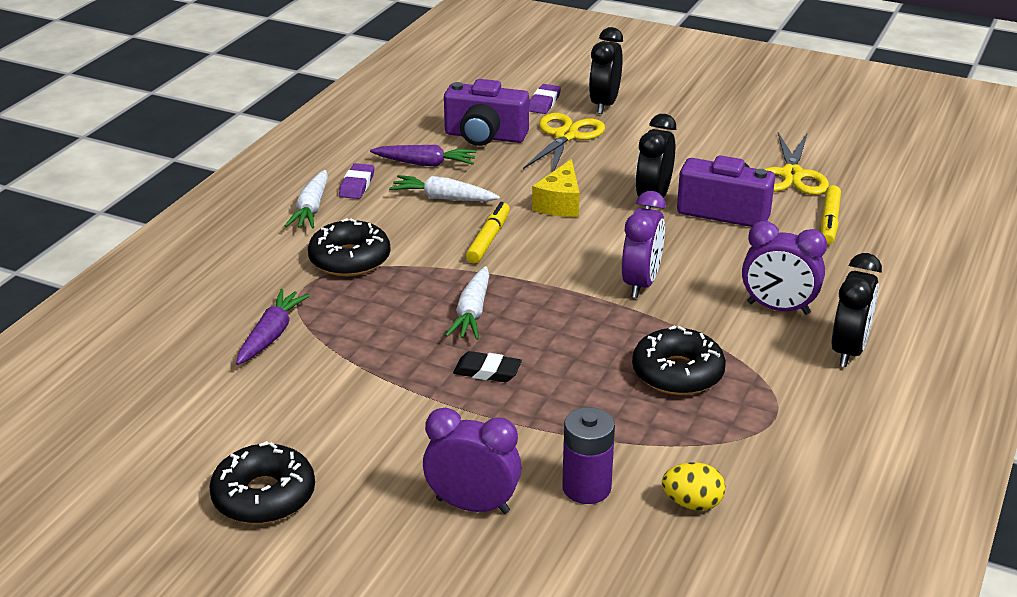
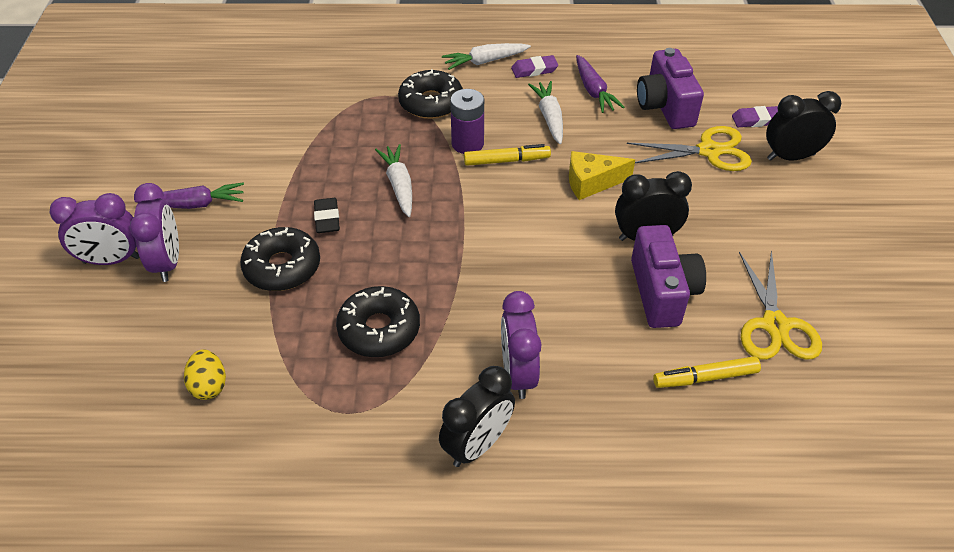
camera: 65 degrees right, 15 degrees up
black donut [209,441,315,524] -> black donut moved to [240,227,320,291]
purple carrot [236,289,310,365] -> purple carrot moved to [135,182,244,209]
white carrot [445,266,489,340] -> white carrot turned 90 degrees clockwise [375,144,412,217]
purple battery [562,407,615,504] -> purple battery moved to [450,89,484,154]
purple clock [622,191,666,298] -> purple clock moved to [50,193,139,265]
yellow scissors [765,132,829,195] -> yellow scissors turned 75 degrees counterclockwise [739,250,822,360]
black clock [832,253,882,367] -> black clock turned 45 degrees counterclockwise [439,366,515,467]

